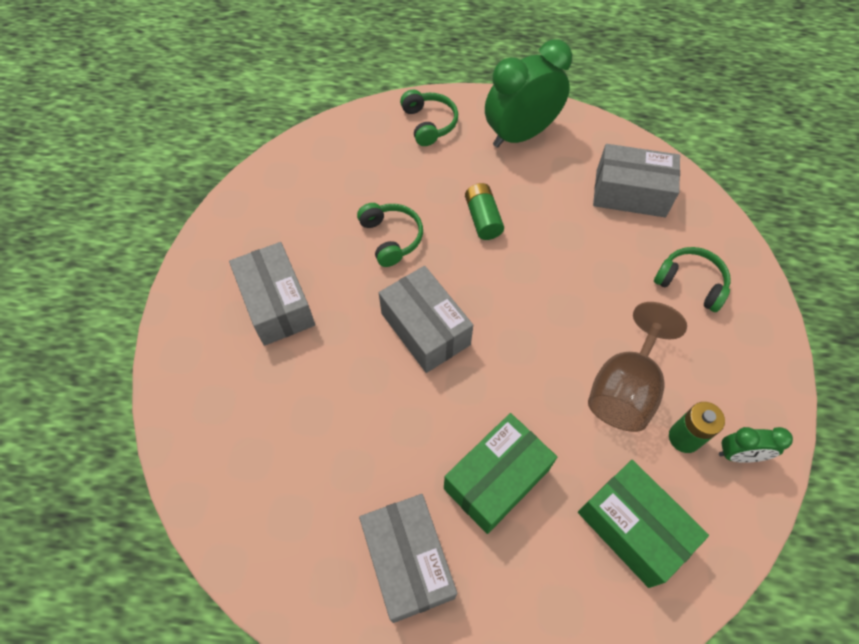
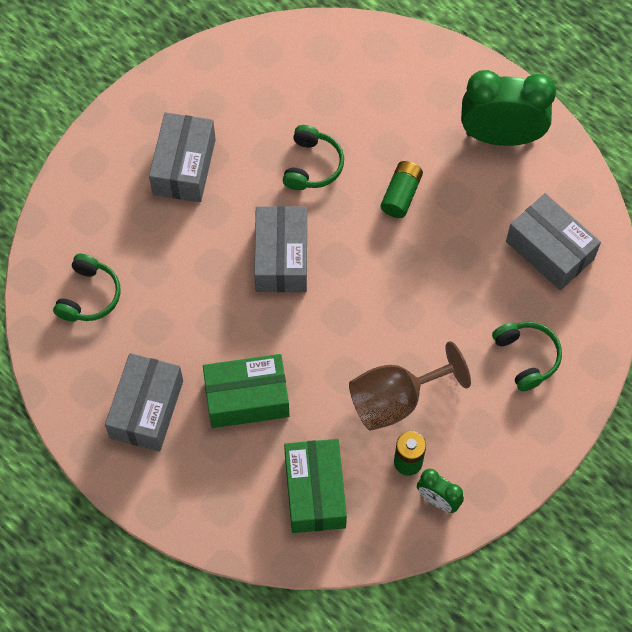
camera: 35 degrees right, 5 degrees up
green headphones [400,90,458,146] -> green headphones moved to [53,254,121,321]

